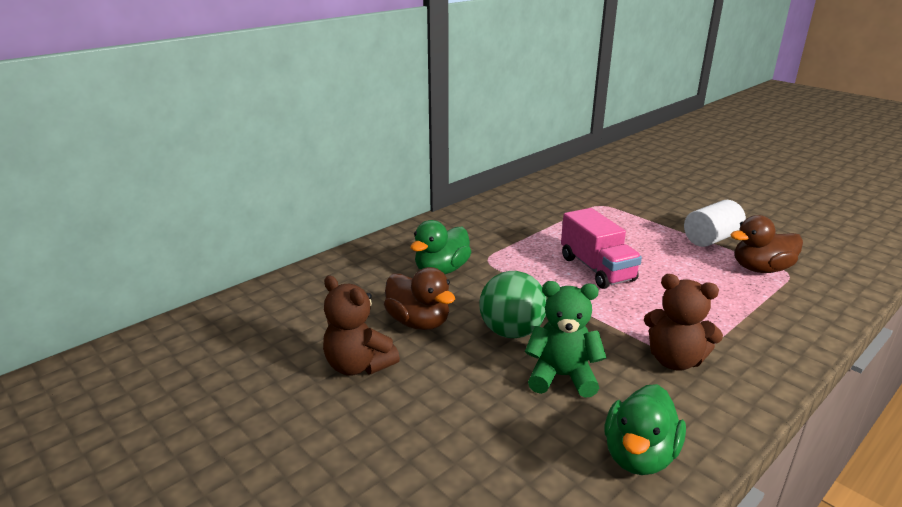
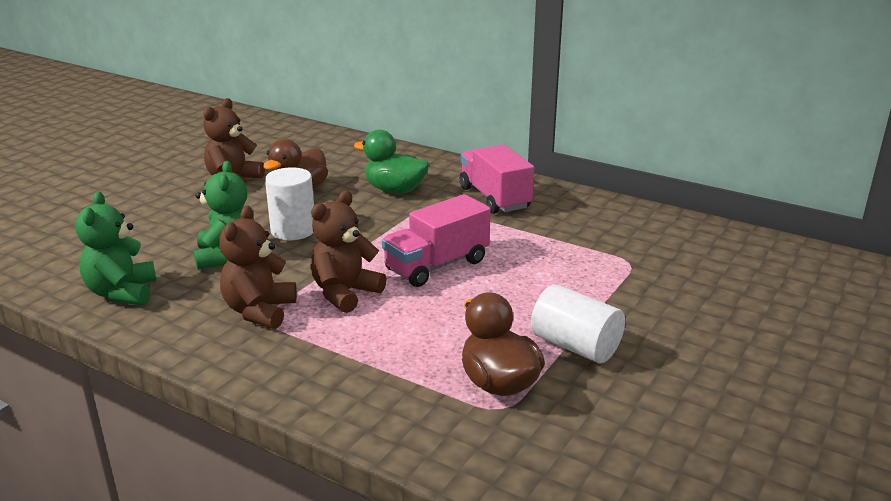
camera: 75 degrees right, 0 degrees up
green ball [479,271,547,338] -> white cylinder [265,167,314,240]
green duck [604,384,686,475] -> green teddy bear [75,192,157,305]
none -> brown teddy bear [310,191,386,313]
none -> pink truck [460,145,534,214]

